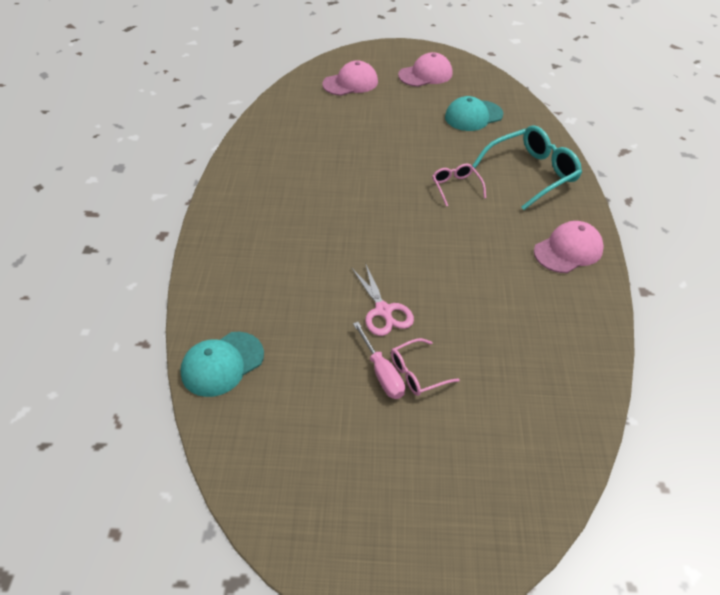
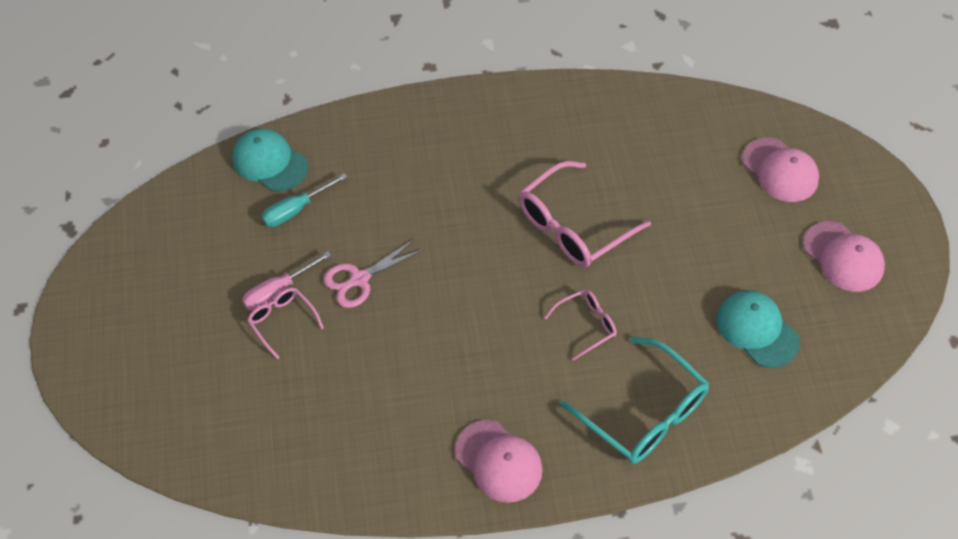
camera: 80 degrees right, 10 degrees up
none -> turquoise screwdriver [261,173,347,227]
none -> pink glasses [519,161,651,268]

